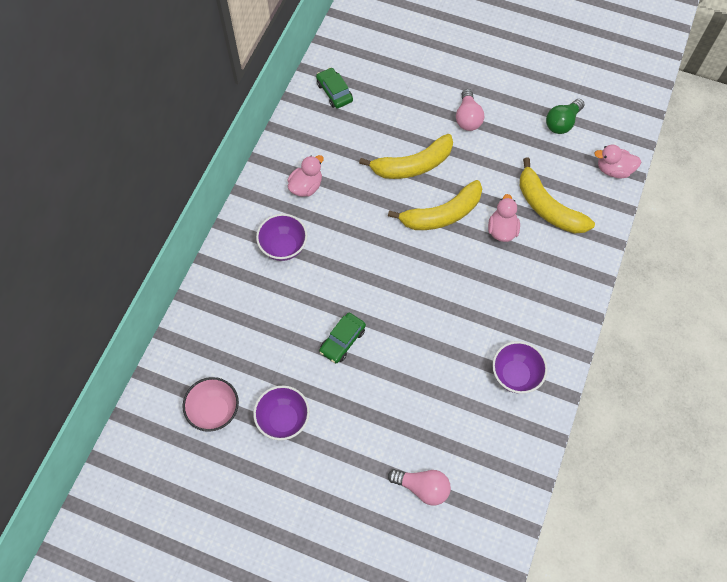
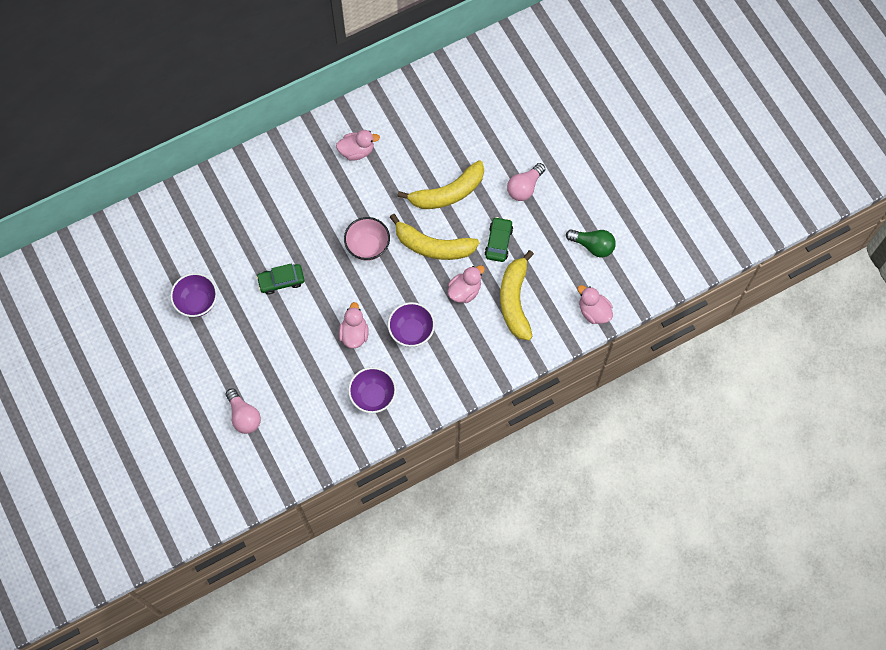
camera: 40 degrees right, 5 degrees up
pink bowl [183,377,239,432] -> pink bowl moved to [344,217,390,261]
purple bowl [256,214,307,261] -> purple bowl moved to [388,302,435,347]
green car [316,68,353,108] -> green car moved to [485,217,513,262]
yellow banana [359,134,453,179] -> yellow banana turned 45 degrees counterclockwise [397,160,484,209]
green light bulb [546,99,585,134] -> green light bulb turned 150 degrees counterclockwise [566,229,616,258]
none -> pink duck [339,302,369,349]

